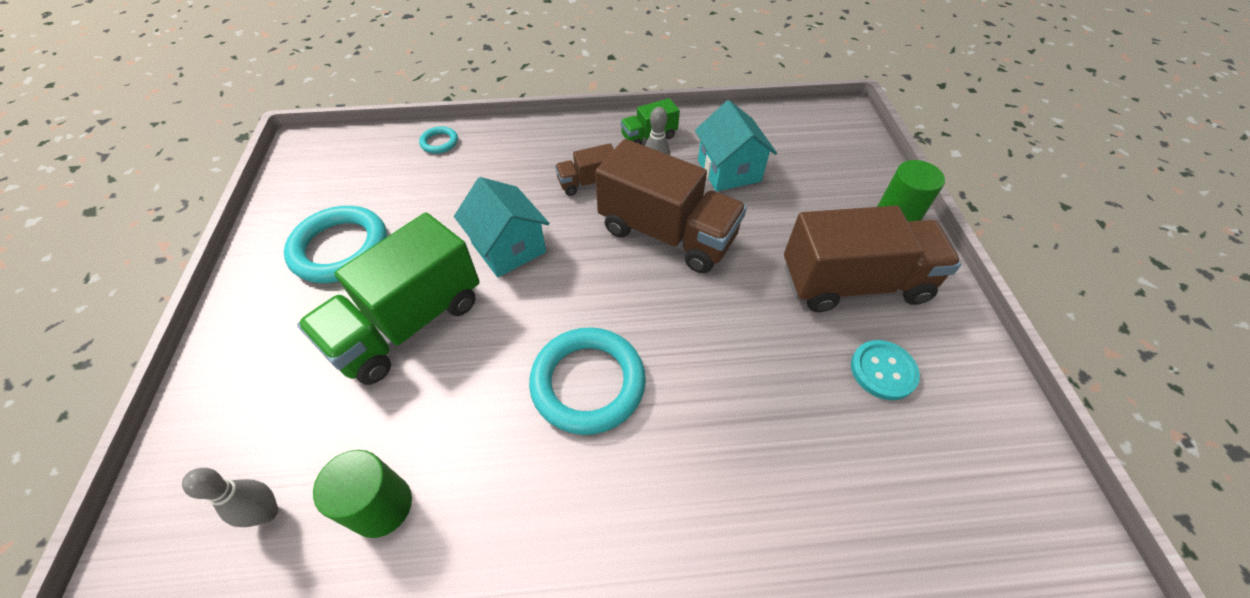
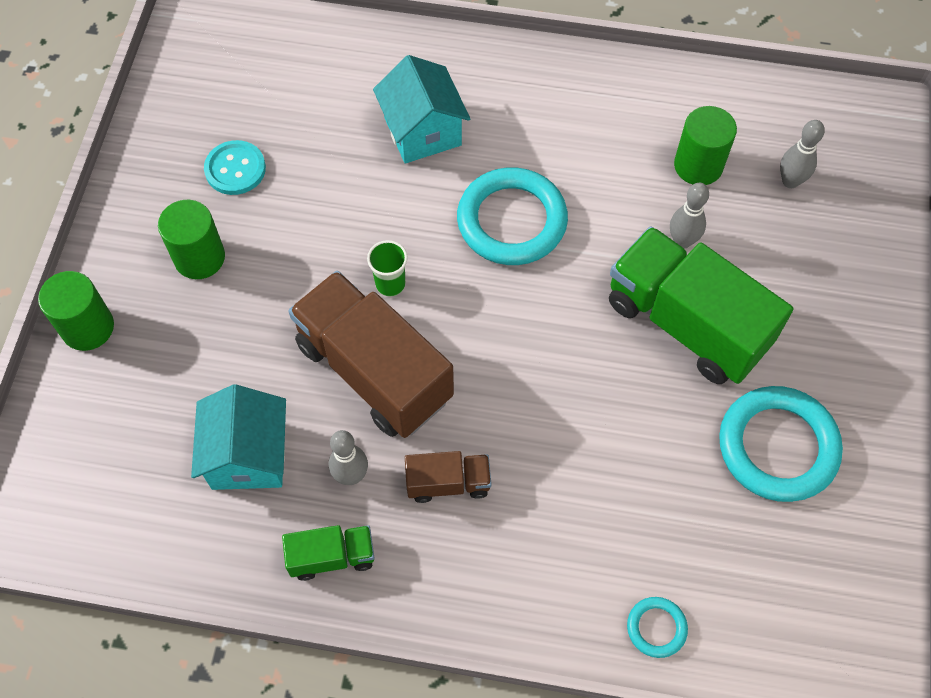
camera: 165 degrees left, 10 degrees up
green truck [297,212,480,385] -> green truck turned 105 degrees counterclockwise [609,226,793,384]
turquoise house [454,177,549,277] -> turquoise house moved to [373,55,470,163]
brown truck [784,206,961,312] -> green cylinder [158,200,225,279]
none -> green cup [367,240,408,296]
none -> grey bowling pin [670,183,709,249]

